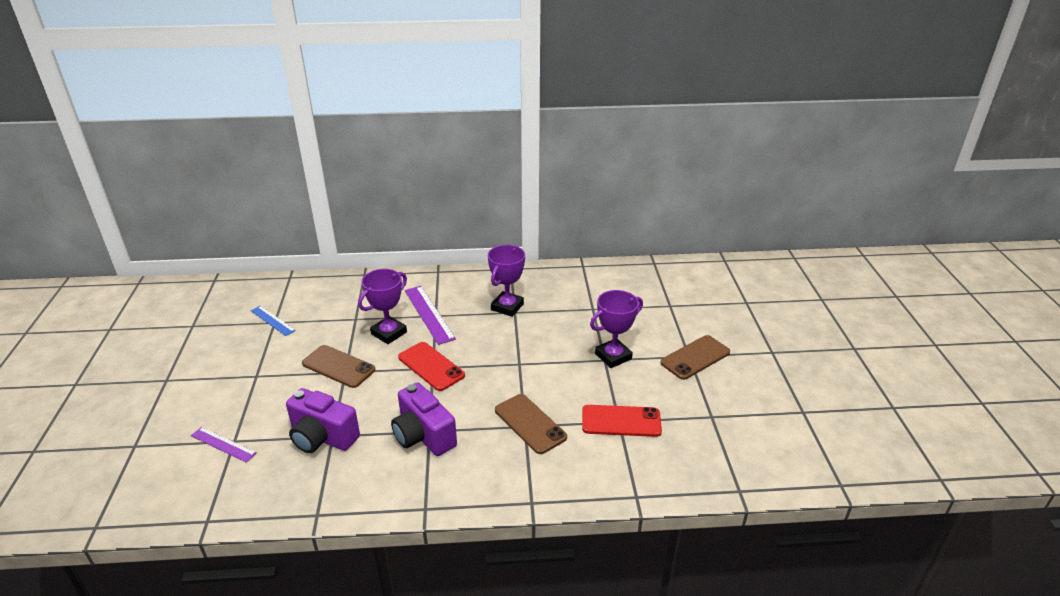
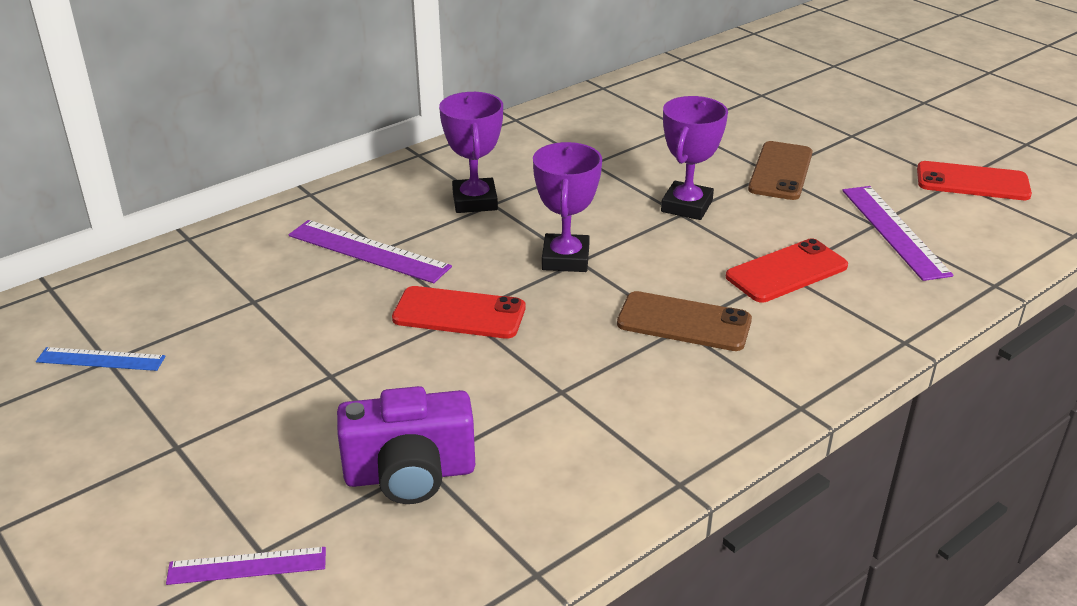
camera: 35 degrees left, 0 degrees up
brown phone [302,345,375,388] -> none
purple trophy [358,269,407,344] -> purple trophy moved to [533,142,602,272]
purple camera [391,382,457,456] -> none
none -> purple ruler [842,186,953,281]
none -> red phone [917,161,1032,200]

